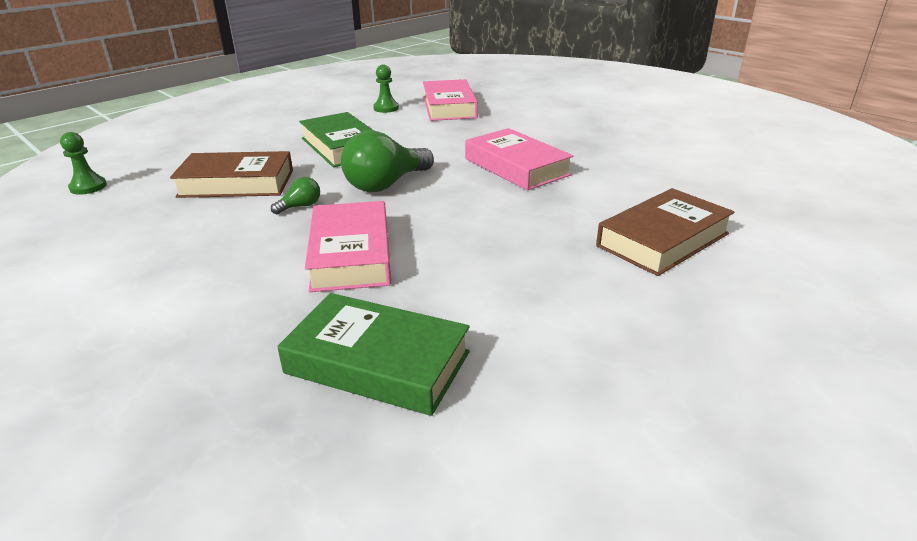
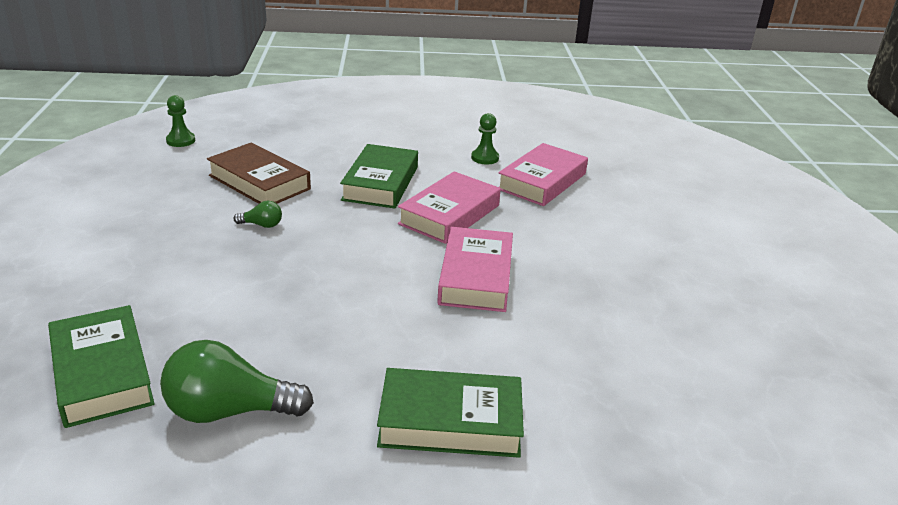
camera: 40 degrees right, 0 degrees up
pink book [305,201,391,292] -> pink book moved to [398,171,501,244]
green light bulb [341,131,434,192] -> green light bulb moved to [160,340,314,423]
brown book [596,188,734,276] -> green book [377,368,524,458]

